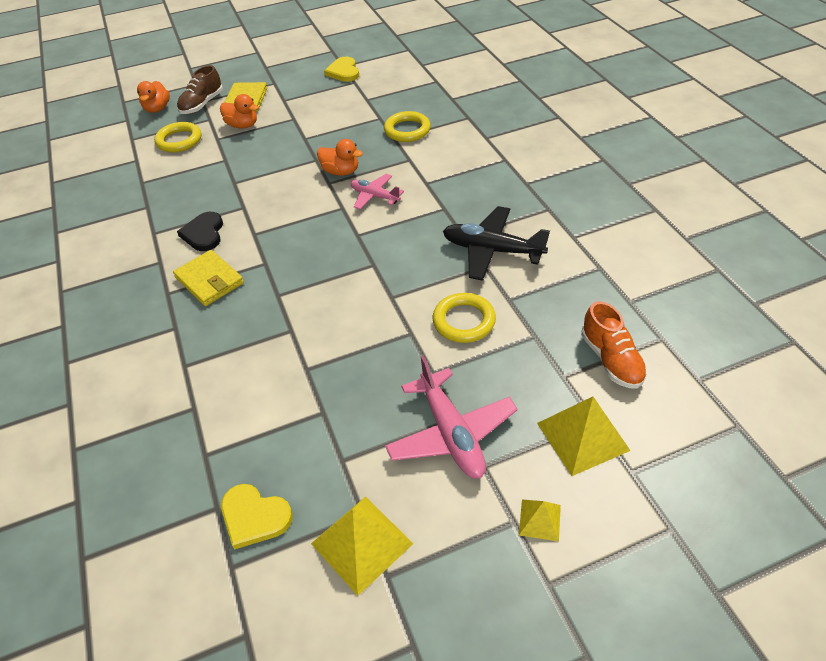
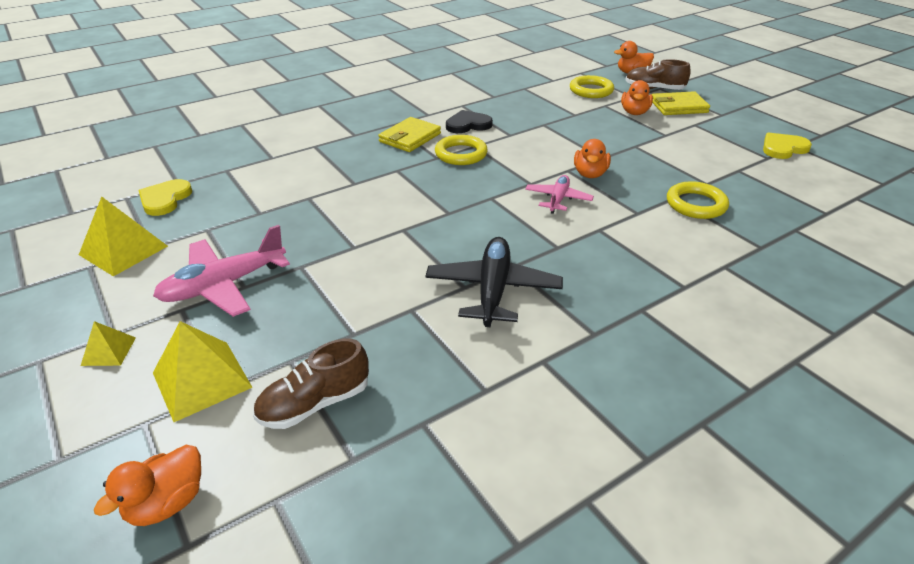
camera: 75 degrees right, 10 degrees down
yellow ring [433,293,496,343] -> yellow ring moved to [435,135,488,165]
orange shoe [581,301,647,388] -> brown shoe [253,339,369,429]
none -> orange duck [94,445,201,526]

